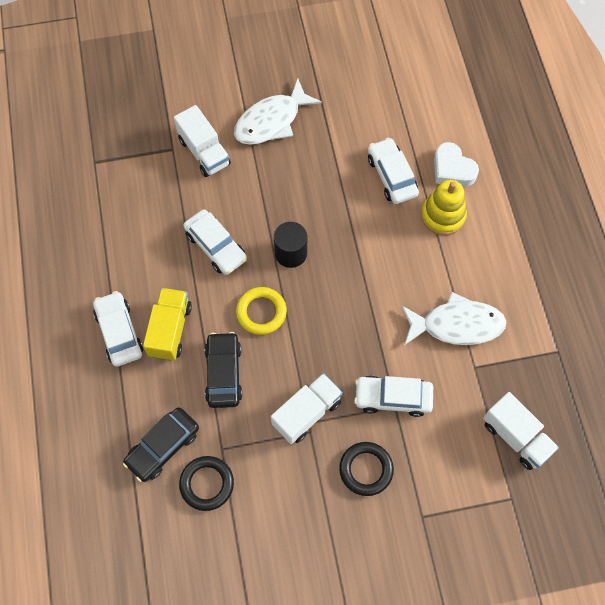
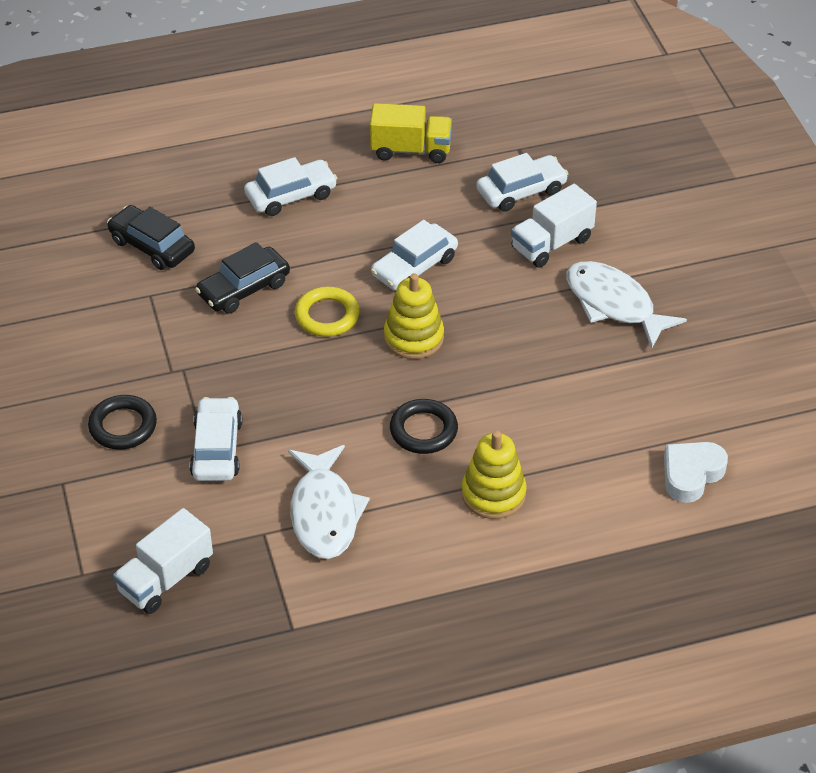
camera: 85 degrees right, 20 degrees down
yellow truck [143,288,192,361] -> yellow truck moved to [370,103,452,163]
black ring [179,456,234,511] -> black ring moved to [390,399,458,454]
black car [205,332,243,408] -> black car turned 150 degrees clockwise [195,242,290,313]
white truck [271,373,343,444] -> none
black cylinder [274,222,307,268] -> yellow stacking toy [384,273,444,359]
white car [368,138,419,204] -> white car moved to [476,153,568,212]
white heart [434,142,479,187] -> white heart moved to [664,442,728,503]

